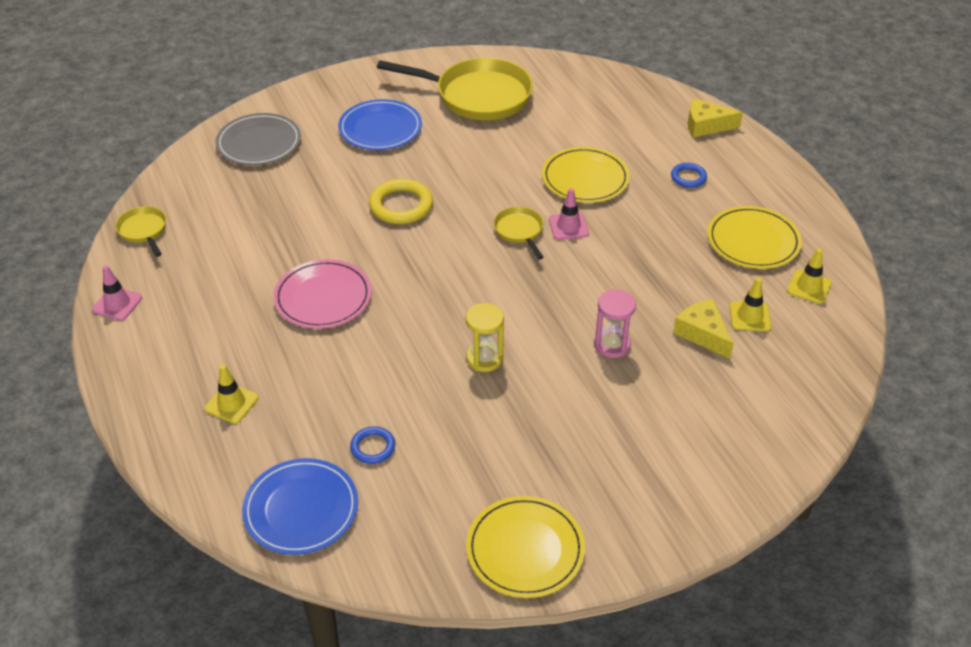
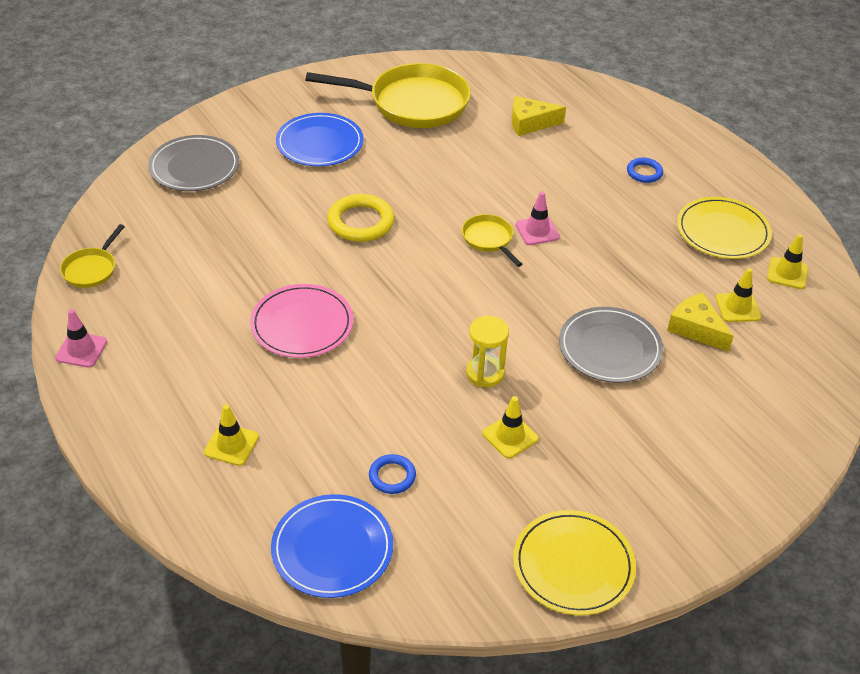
camera: 10 degrees left, 0 degrees up
yellow pan [115,206,166,257] -> yellow pan turned 120 degrees counterclockwise [60,224,125,288]
yellow plate [542,147,630,203] -> none
pink hourglass [594,290,636,358] -> grey plate [559,307,663,383]
yellow cheese [688,98,743,138] -> yellow cheese moved to [512,96,566,136]
none -> yellow traffic cone [482,396,539,459]

